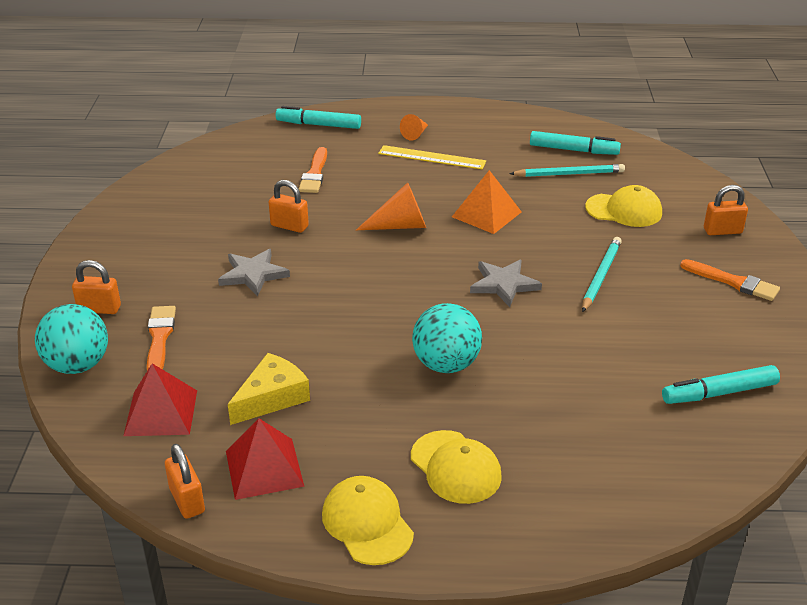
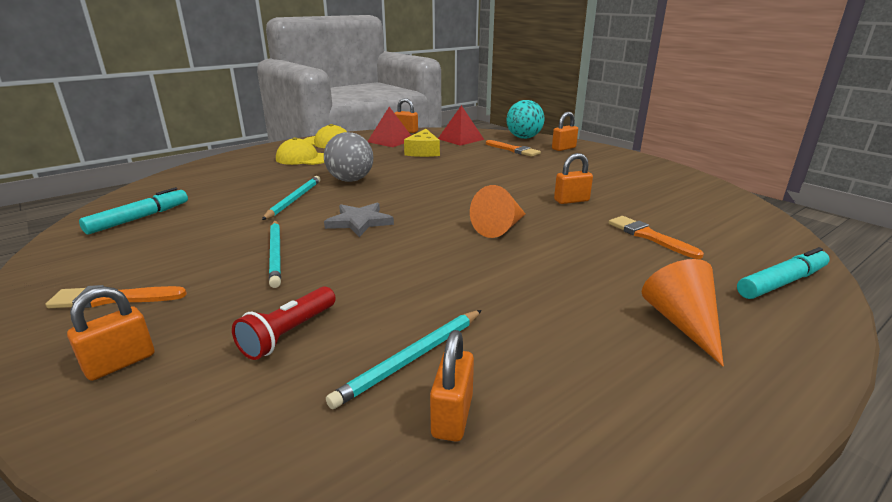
camera: 140 degrees right, 10 degrees down
grey star [218,249,290,296] -> none
yellow ruler [378,145,486,169] -> none
orange cone [400,114,428,140] -> orange cone [642,259,724,366], size x1.65
turquoise ball [412,303,482,373] -> grey ball [324,132,373,182]
orange pyramid [452,170,522,234] -> none
turquoise marker [530,131,621,155] -> orange padlock [430,330,474,442]
yellow cap [585,185,662,227] -> red flashlight [232,286,336,360]
none -> turquoise pencil [262,176,321,220]

